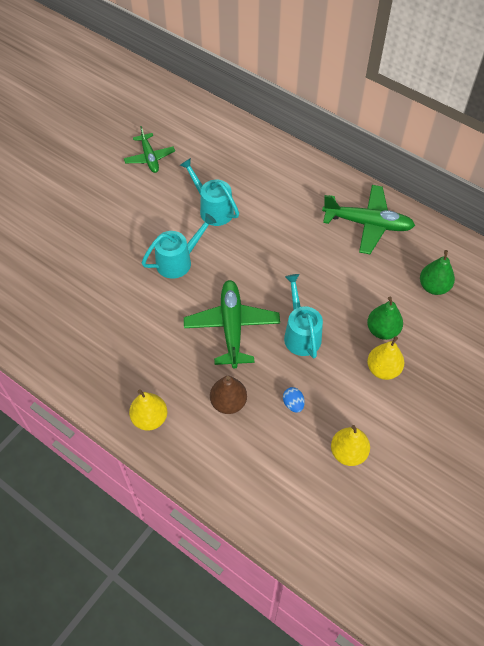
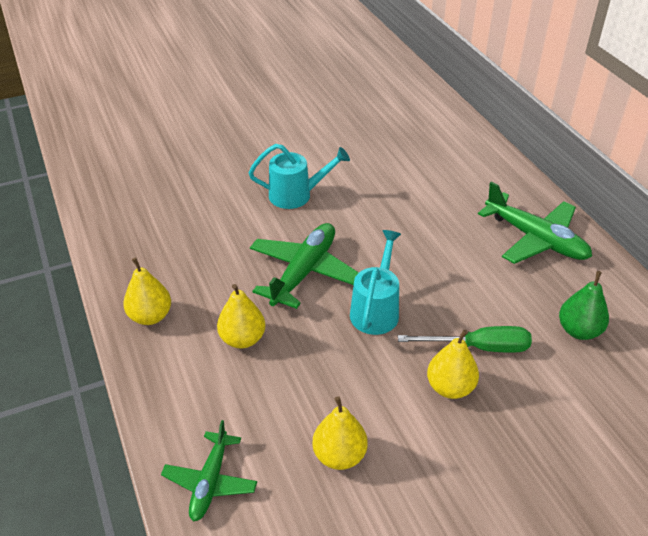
camera: 30 degrees right, 15 degrees down
green plane [124,126,175,173] -> green plane moved to [161,420,257,522]
turquoise watering can [180,158,239,226] -> none
brown pear [210,376,247,414] -> yellow pear [217,284,265,349]
blue egg [283,387,305,413] -> none
green pear [367,297,403,340] -> green screwdriver [398,326,532,353]

